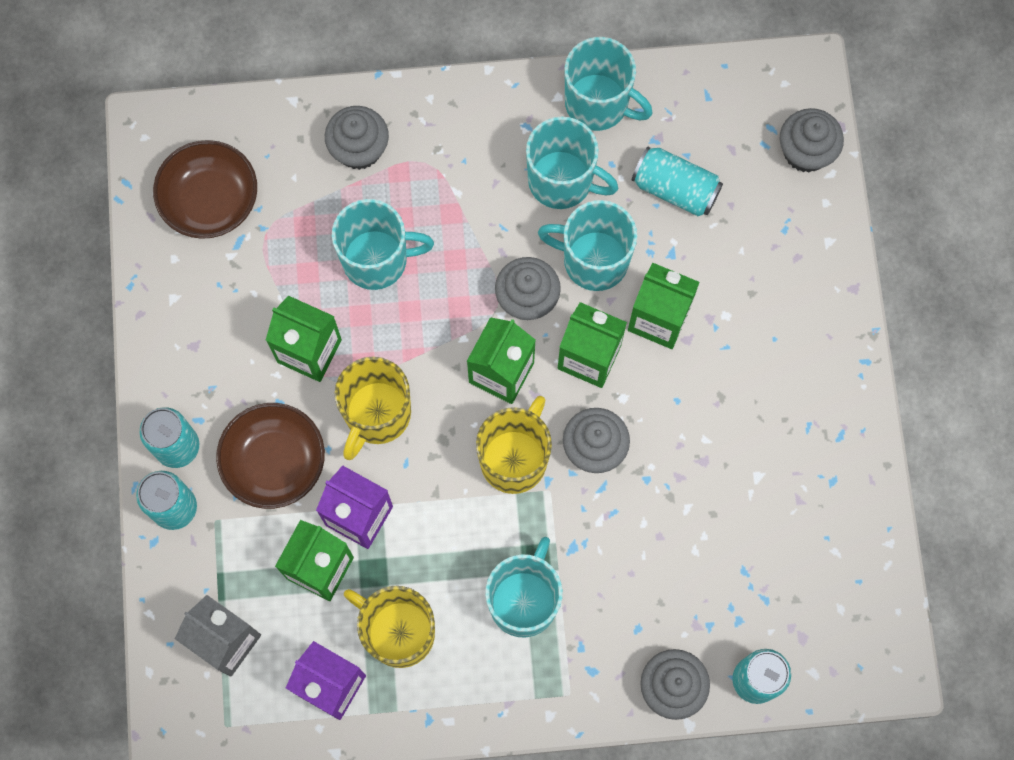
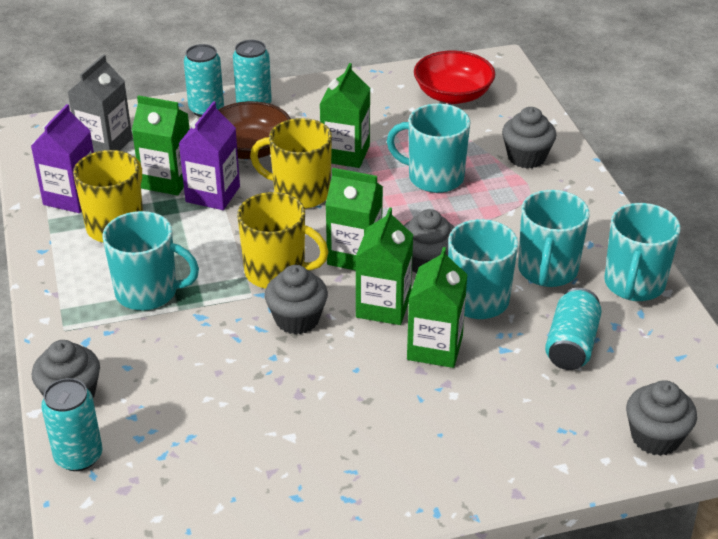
camera: 80 degrees right, 35 degrees down
brown bowl [153,140,257,239] -> red bowl [414,50,495,104]
turquoise mug [332,199,434,290] -> turquoise mug turned 120 degrees clockwise [387,104,470,193]

